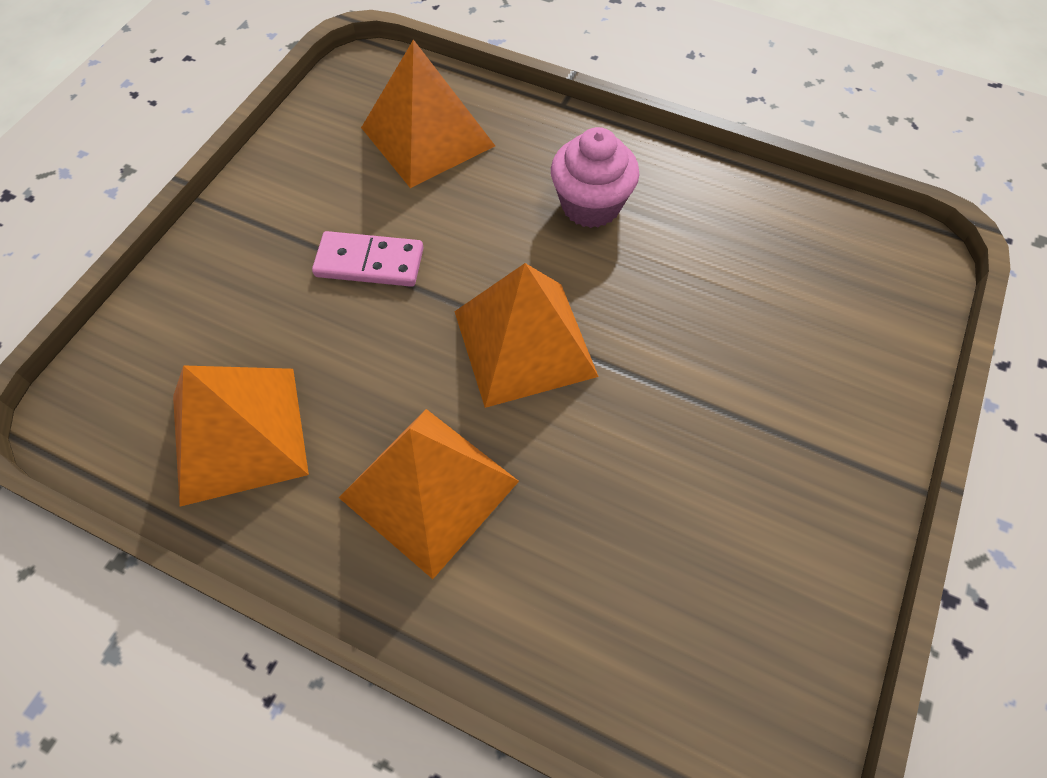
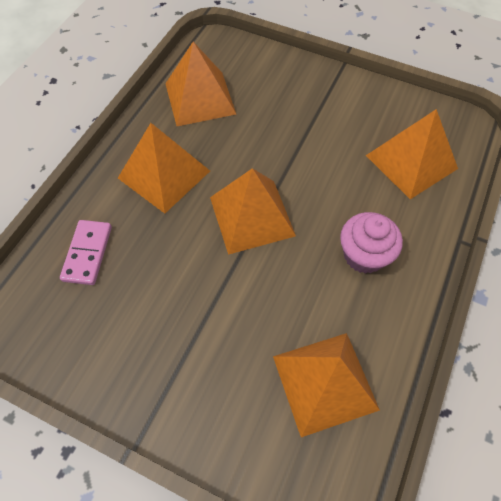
camera: 90 degrees right, 0 degrees up
pink domino [312,231,424,287] -> pink domino moved to [60,220,112,285]
none -> orange pyramid [273,333,380,437]

